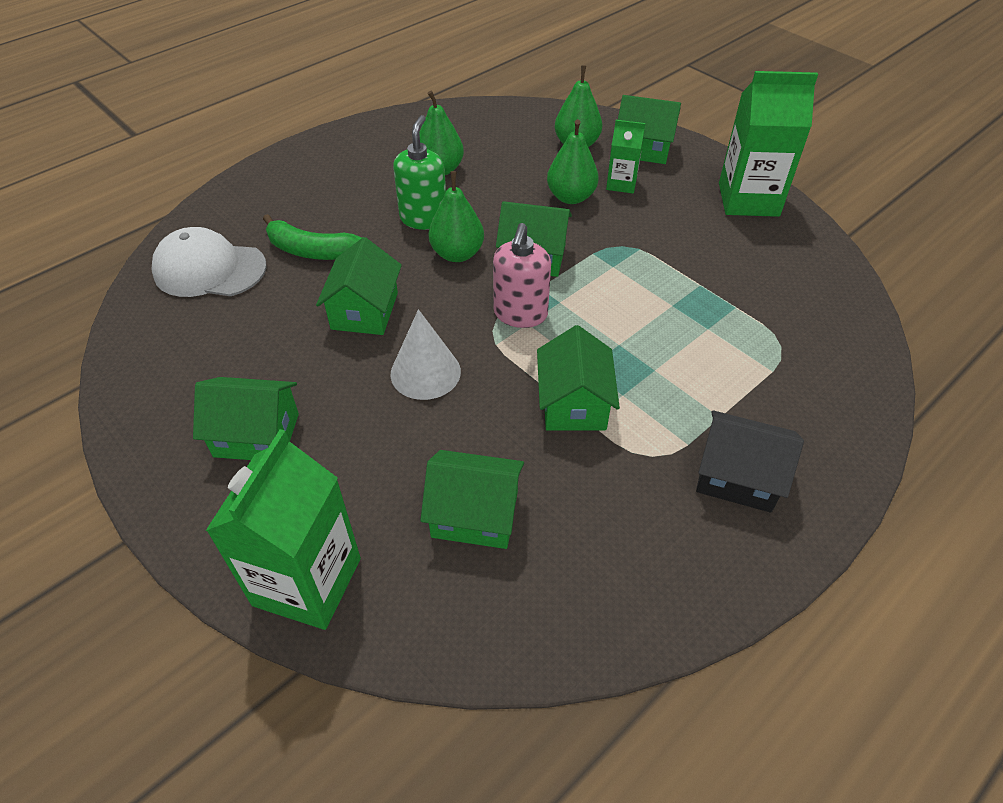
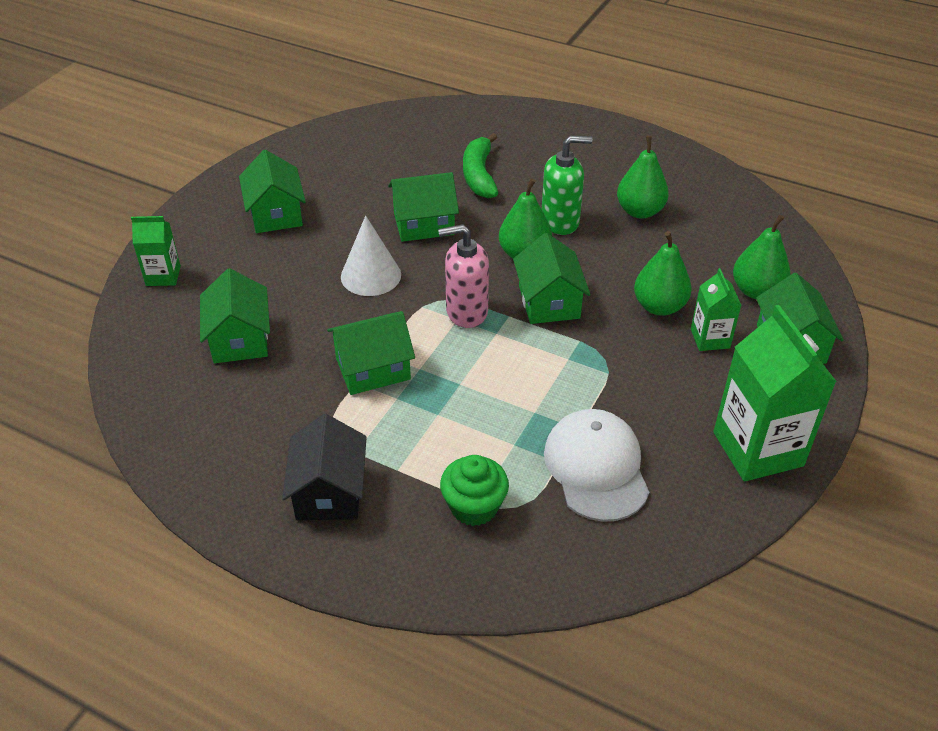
camera: 70 degrees right, 5 degrees down
white cap [151,227,267,297] -> white cap moved to [544,409,649,522]
green carton [206,429,361,630] -> green carton [131,216,181,286], size x0.53
none -> green cupcake [440,455,509,526]

